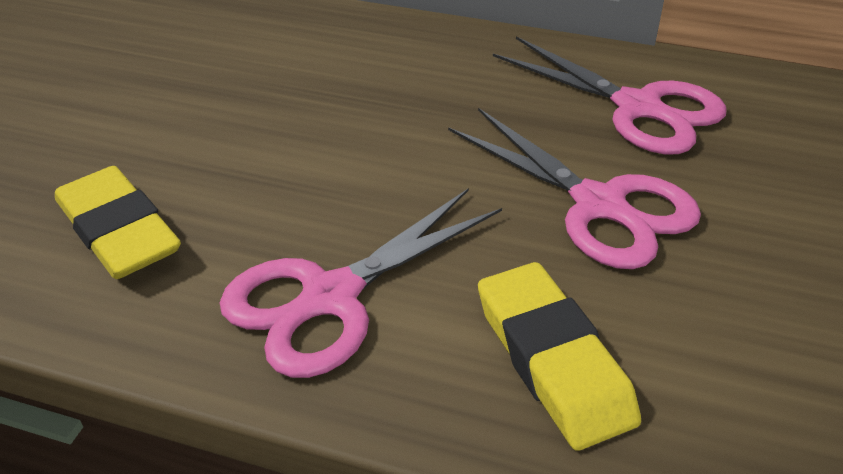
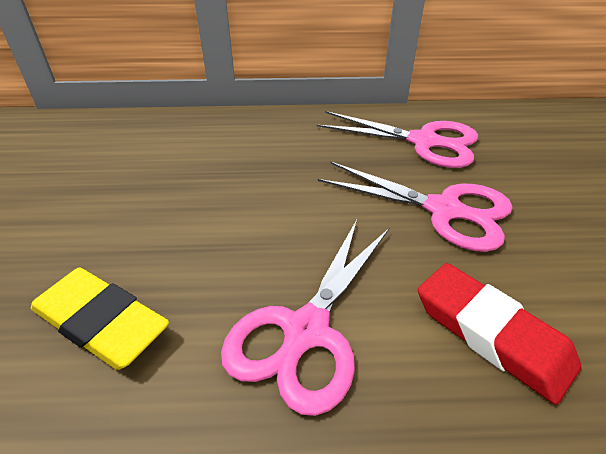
camera: 20 degrees left, 0 degrees up
yellow eraser [478,262,641,451] -> red eraser [418,263,581,405]

